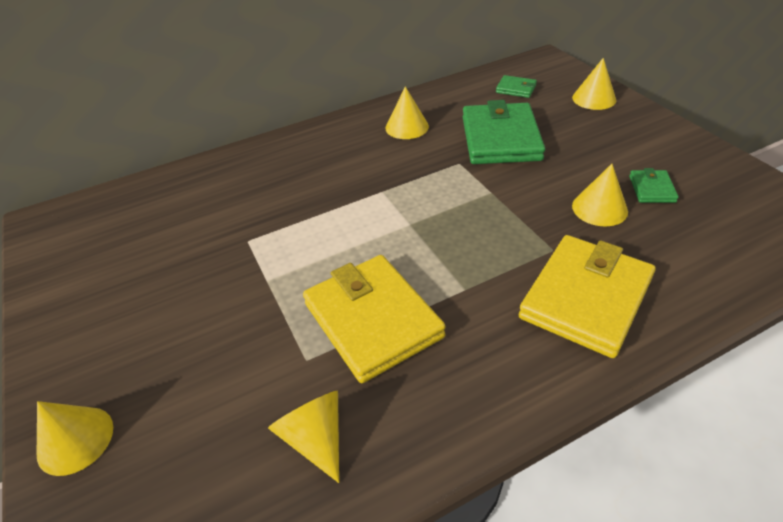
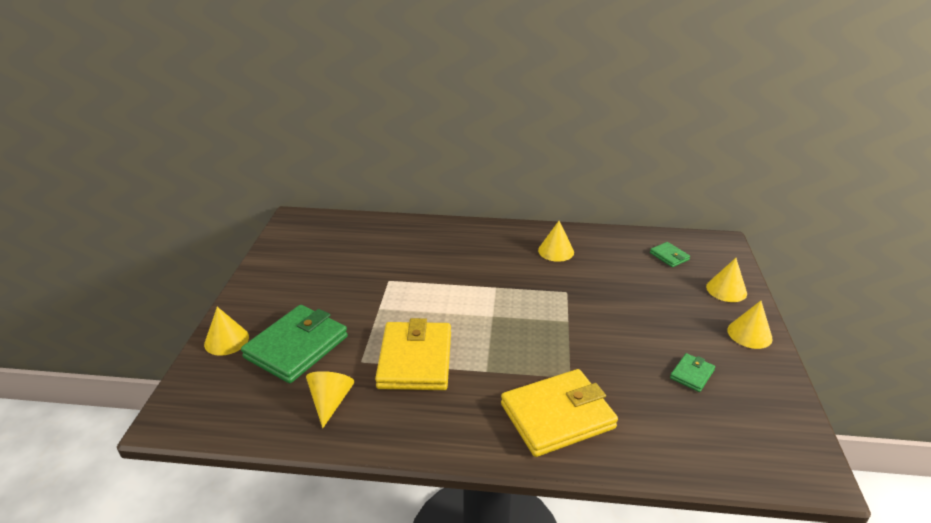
camera: 30 degrees right, 10 degrees down
green wallet [463,100,545,164] -> green wallet moved to [241,305,348,383]
yellow cone [572,164,628,226] -> yellow cone moved to [727,301,773,349]

